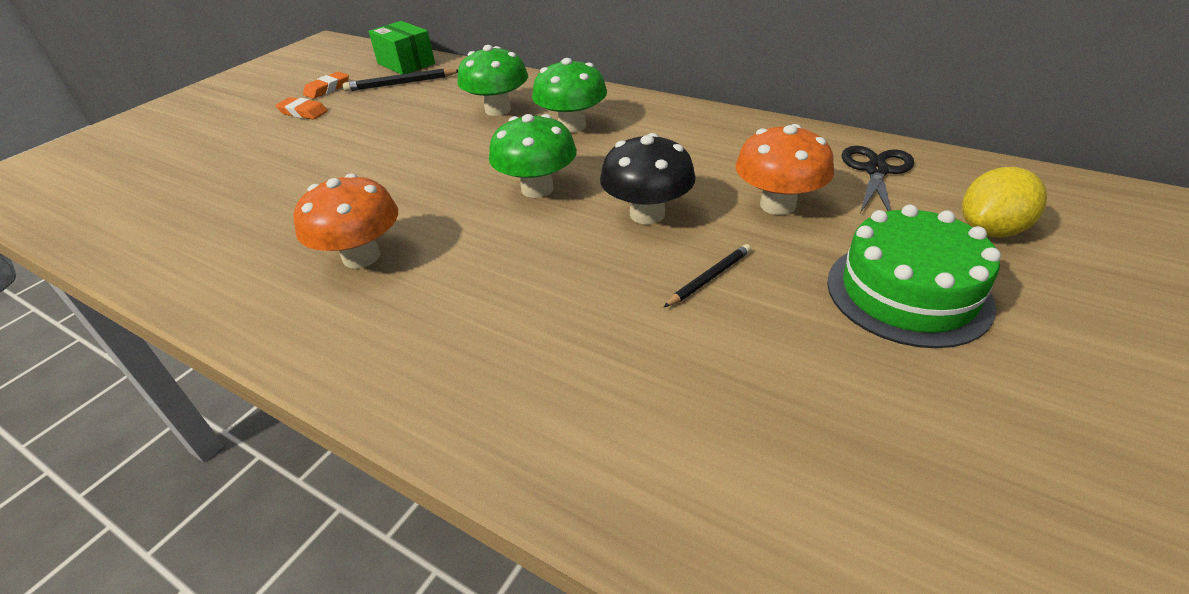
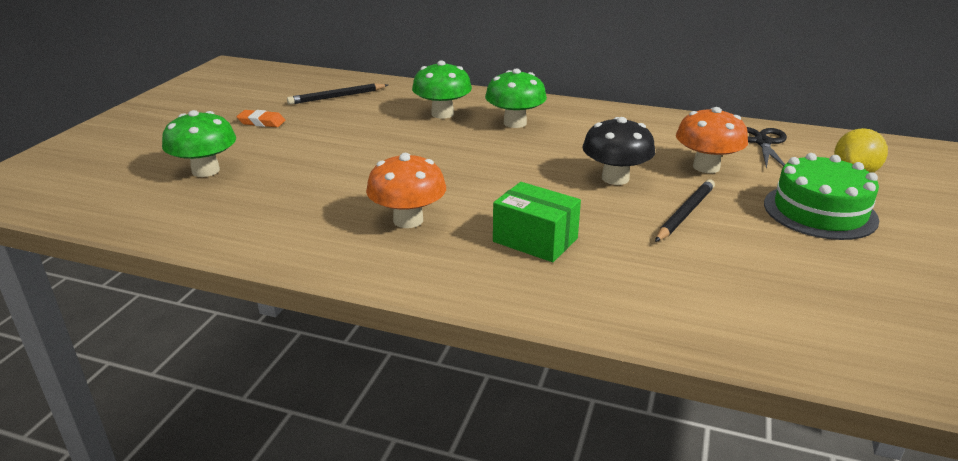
camera: 15 degrees left, 10 degrees down
orange eraser [303,72,349,99] -> none
green box [368,21,435,74] -> green box moved to [493,182,581,262]
green mushroom [489,114,577,198] -> green mushroom moved to [162,110,236,177]
black pencil [663,244,751,308] -> black pencil [655,179,715,242], size x1.51

